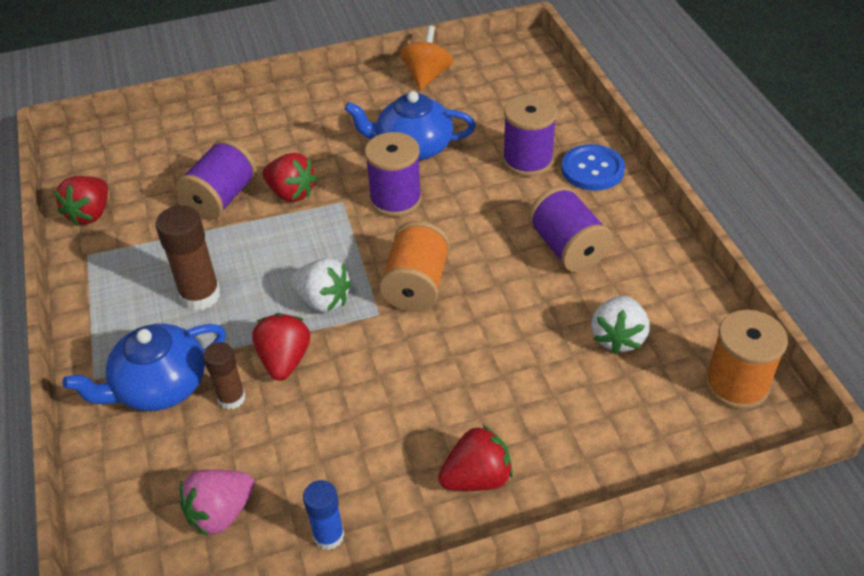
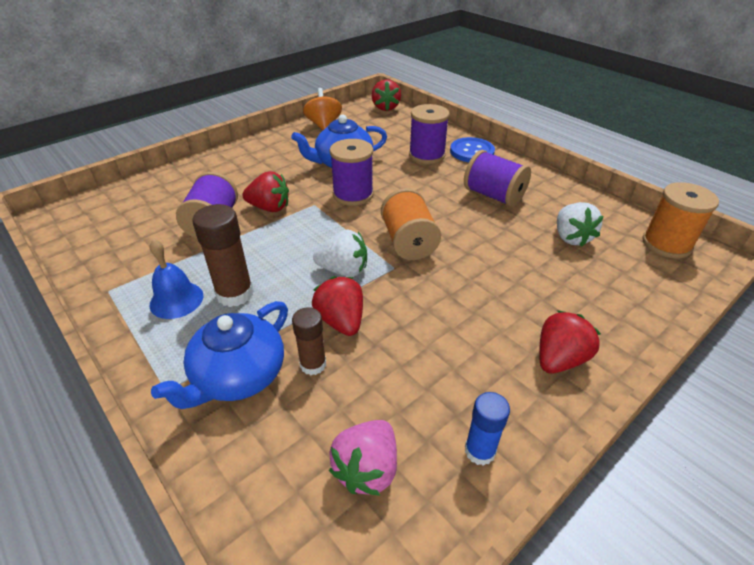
camera: 25 degrees left, 5 degrees down
red strawberry [54,176,108,226] -> red strawberry moved to [372,79,401,111]
none -> blue bell [149,239,203,319]

